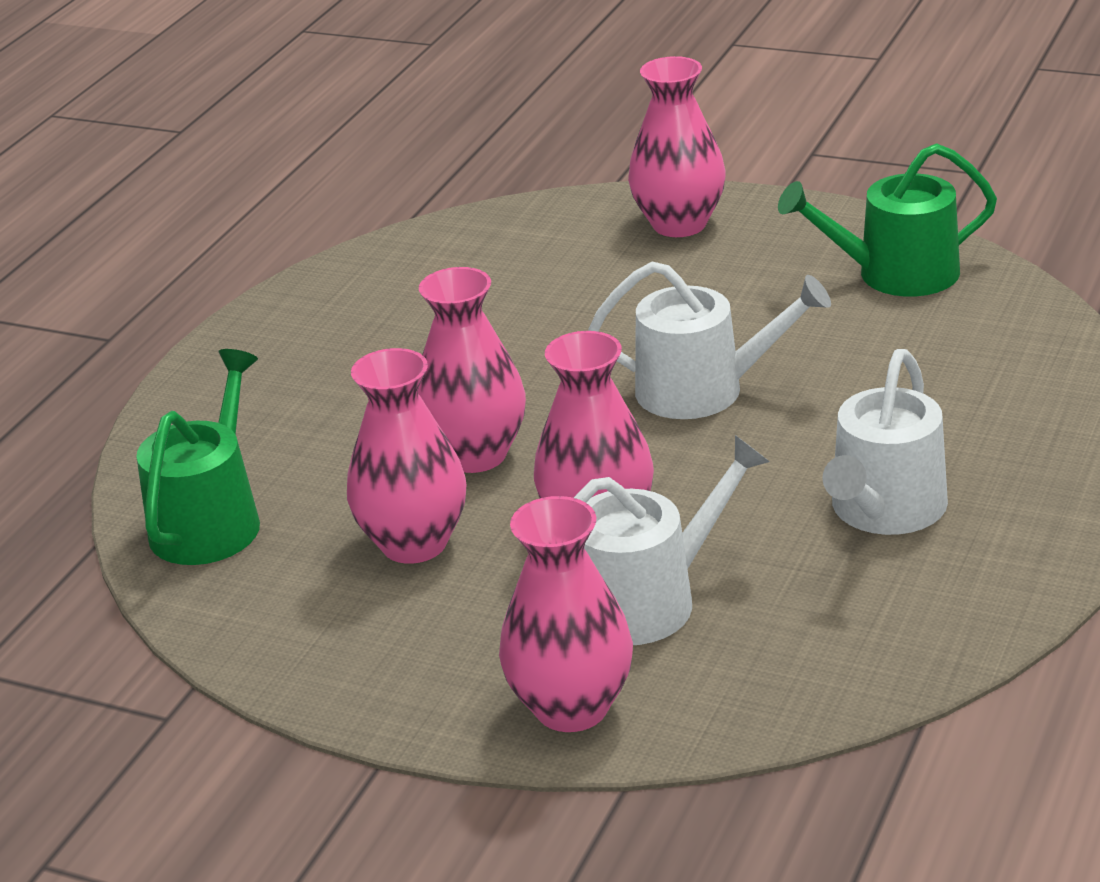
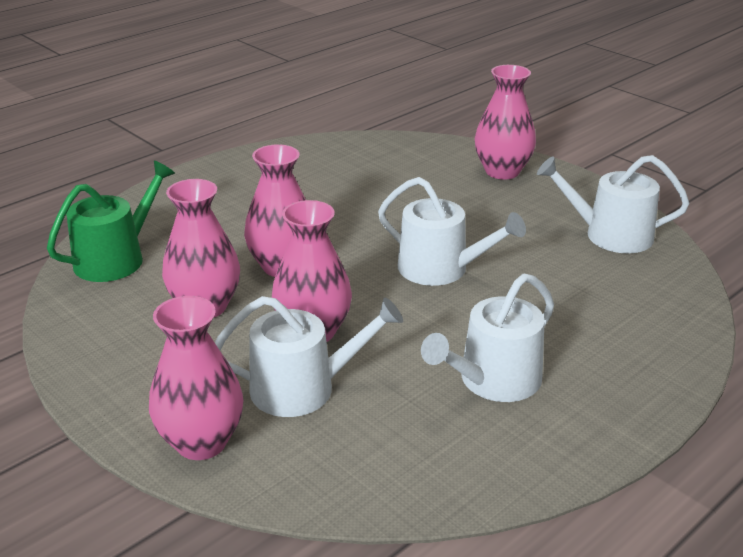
camera: 20 degrees right, 0 degrees up
green watering can [778,143,997,297] -> white watering can [537,155,689,253]

